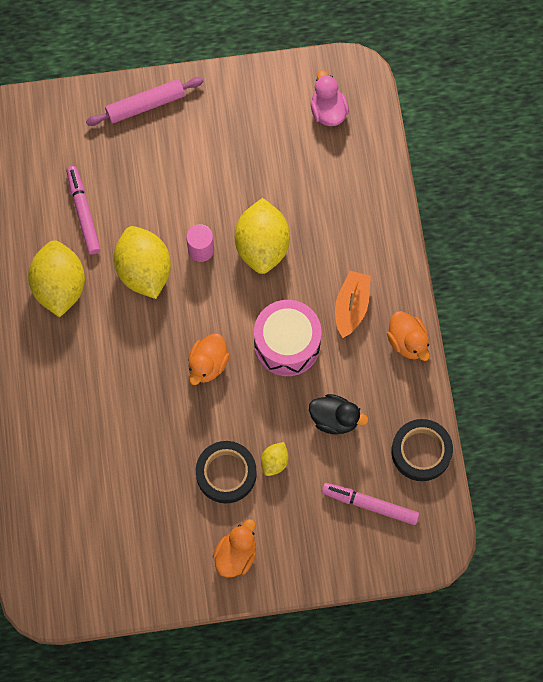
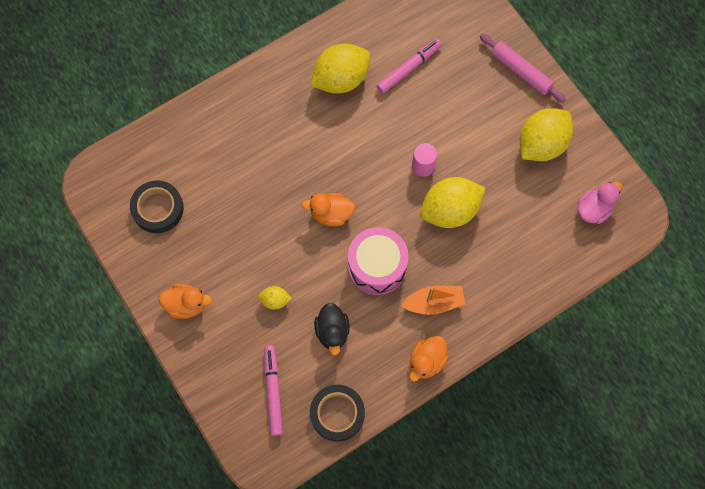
camera: 65 degrees right, 0 degrees up
yellow lemon [114,226,171,299] -> yellow lemon moved to [520,108,573,161]
black tape [196,441,257,503] -> black tape moved to [130,180,184,233]

